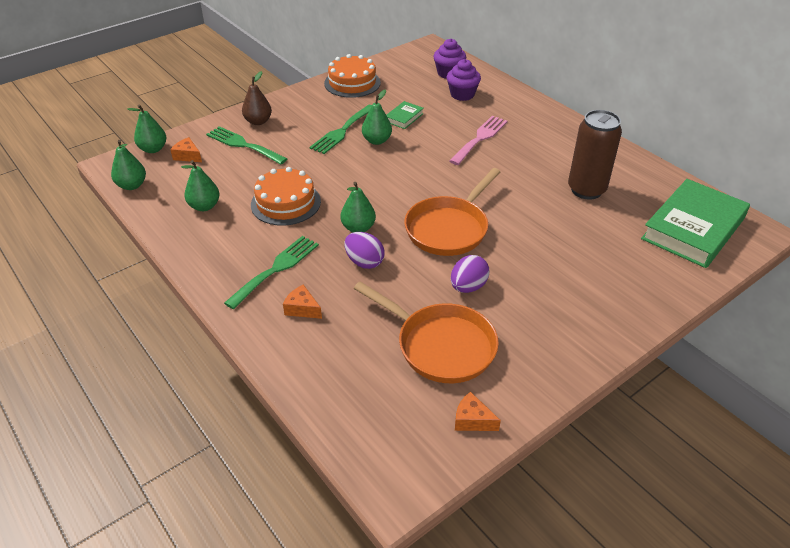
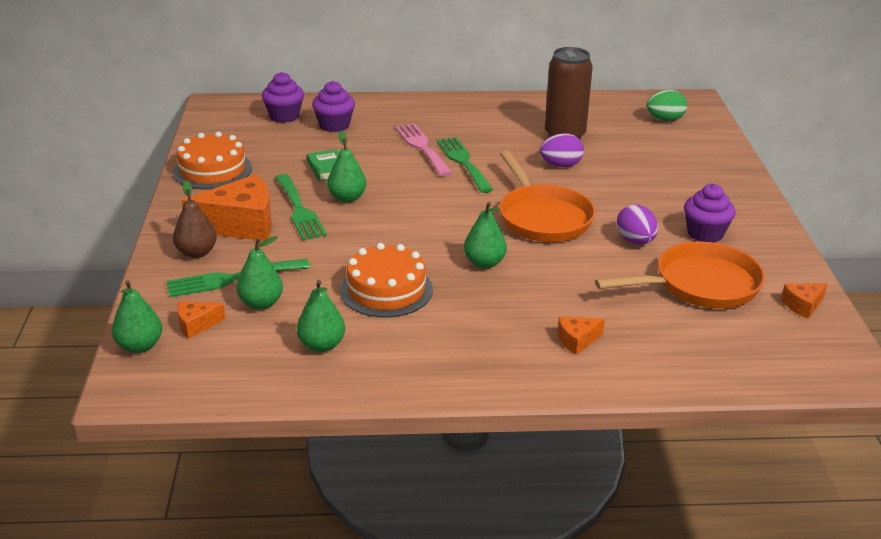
camera: 55 degrees left, 10 degrees down
green pear [111,140,146,190] -> green pear moved to [236,236,283,310]
green fork [224,236,319,309] -> green fork moved to [436,137,493,193]
purple egg [344,232,385,269] -> purple egg moved to [539,134,584,167]
green book [641,179,750,268] -> green egg [646,90,687,121]
none -> orange cheese [182,174,272,241]
none -> purple cupcake [684,184,736,243]

